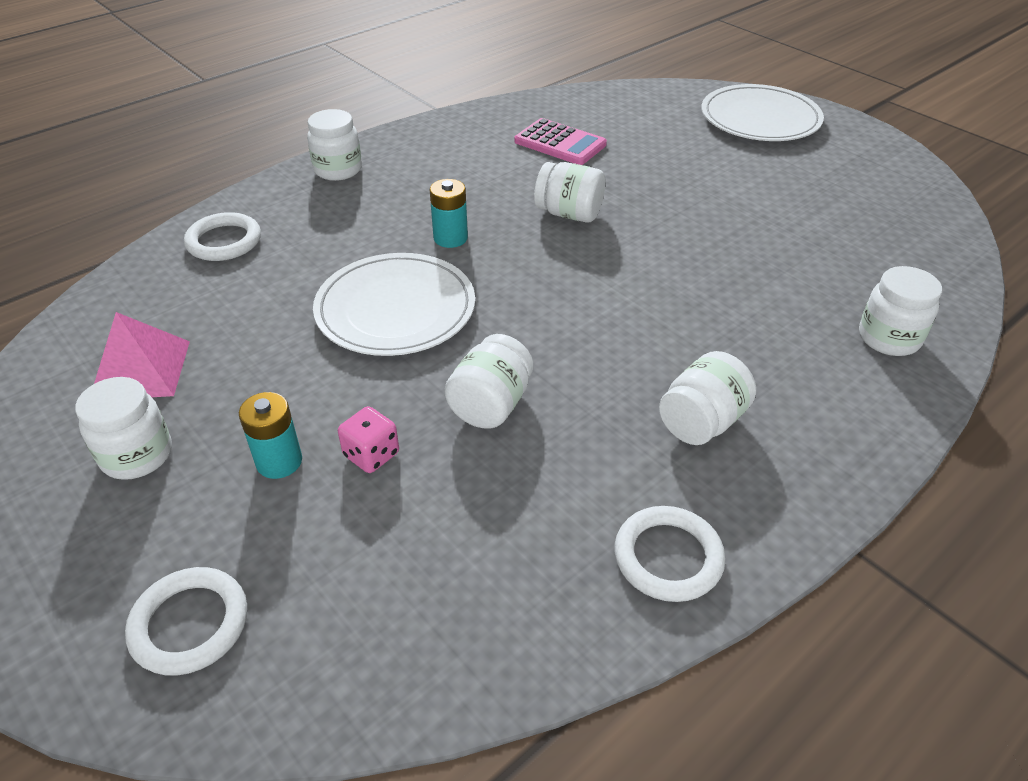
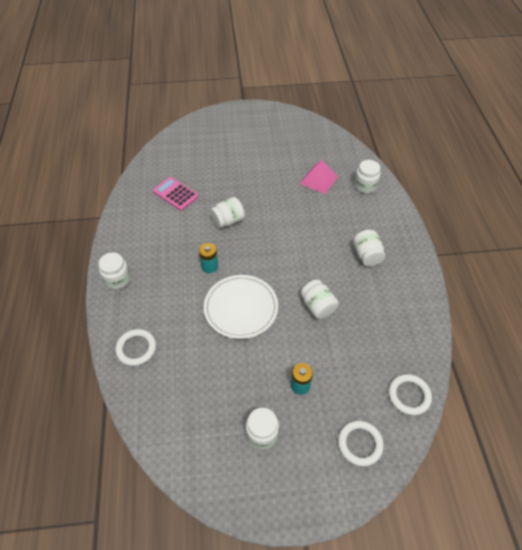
camera: 55 degrees left, 10 degrees up
pink pyramid [94,312,190,397] -> pink pyramid moved to [300,160,338,194]
pink dice [338,406,399,473] -> none
pink calculator [515,118,607,165] -> pink calculator turned 120 degrees counterclockwise [153,177,198,211]
white ring [614,506,725,602] -> white ring moved to [389,374,432,415]
white plate [701,84,824,141] -> none

